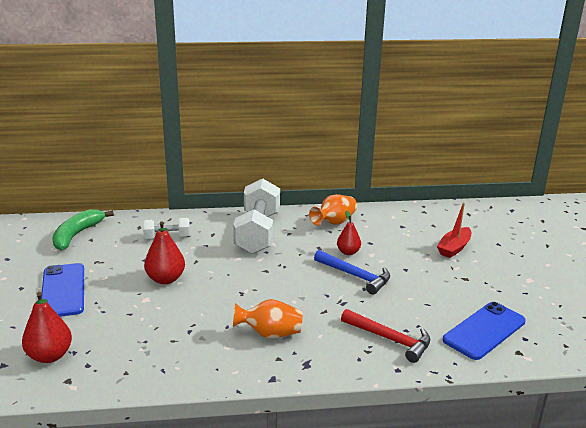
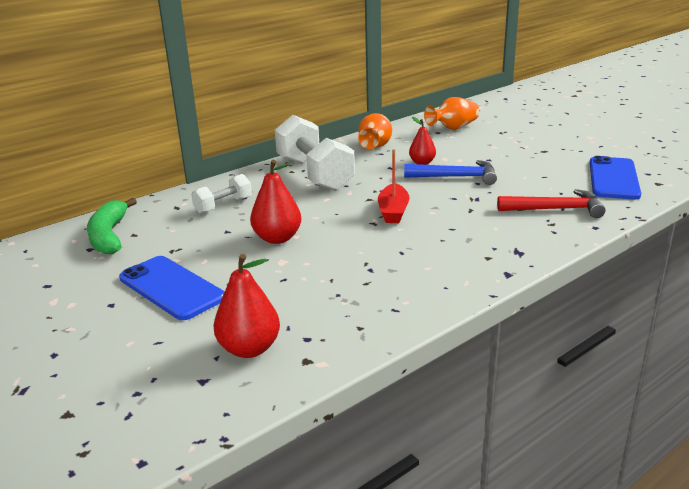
camera: 30 degrees left, 0 degrees up
orange vase [233,299,303,338] -> orange vase moved to [424,97,479,130]
red boat [437,203,471,258] -> red boat moved to [378,149,410,223]

